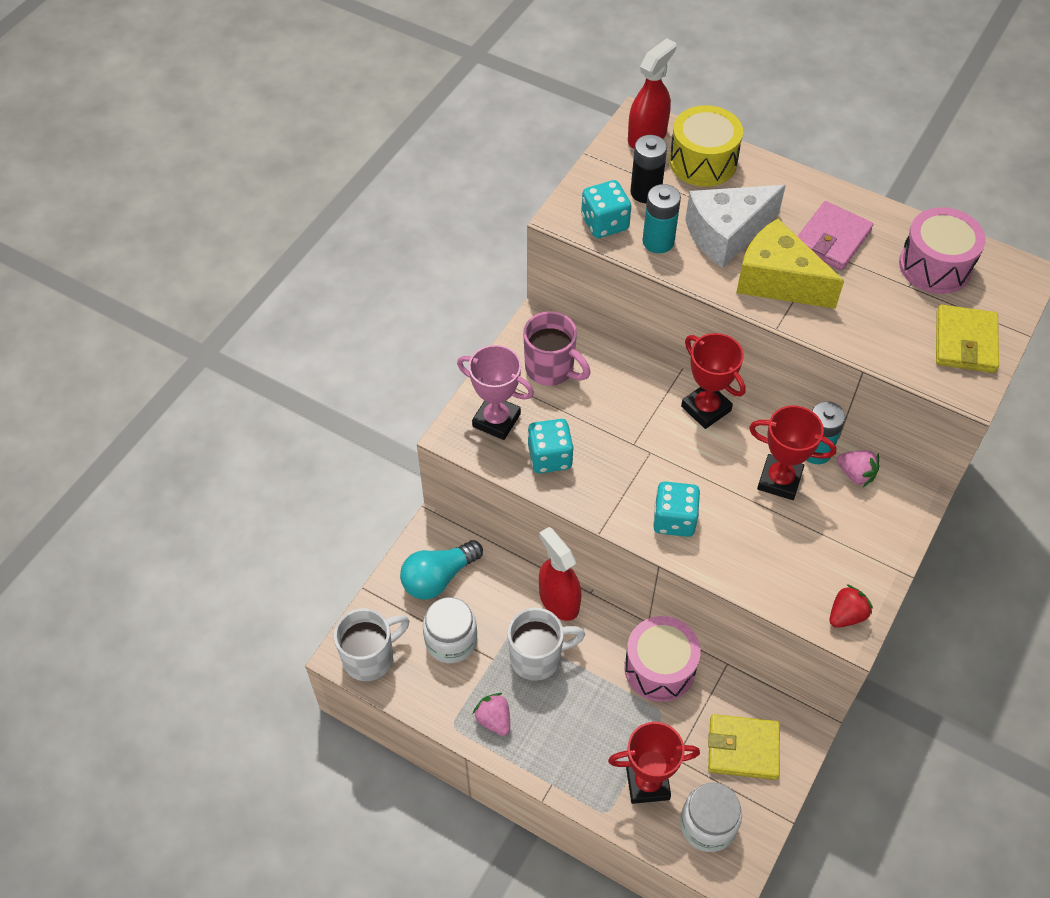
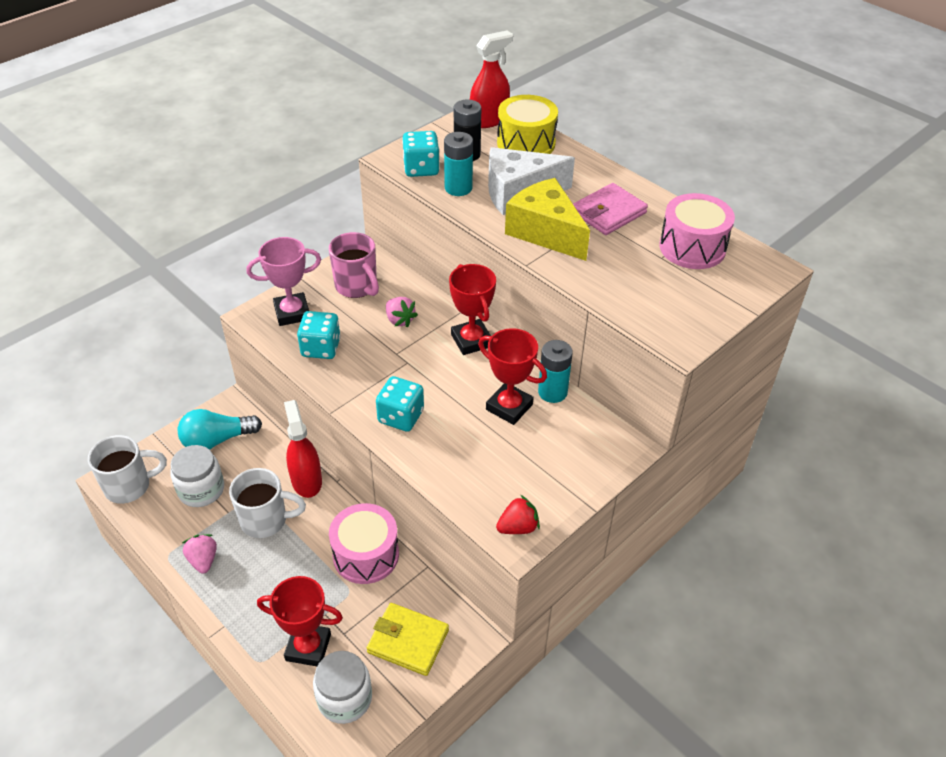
camera: 15 degrees right, 10 degrees down
pink trophy [457,345,534,440] -> pink trophy turned 60 degrees counterclockwise [247,237,321,326]
pink strawberry [837,450,879,487] -> pink strawberry moved to [386,297,418,327]
yellow wallet [936,305,999,373] -> none

